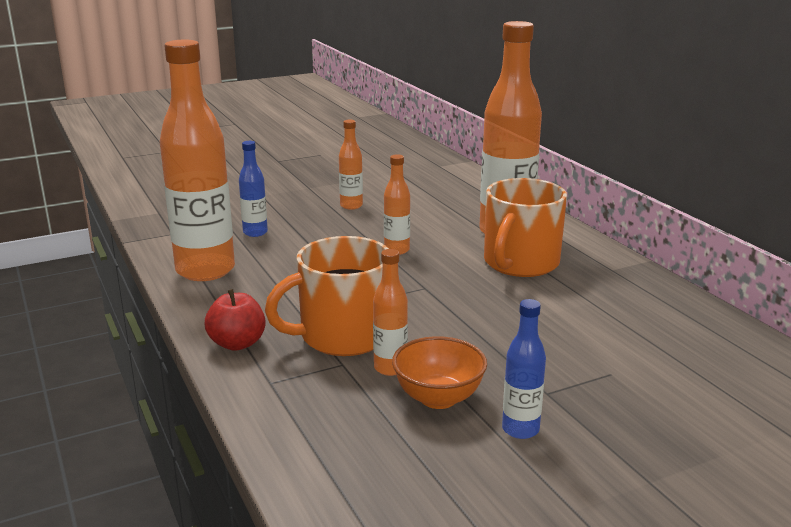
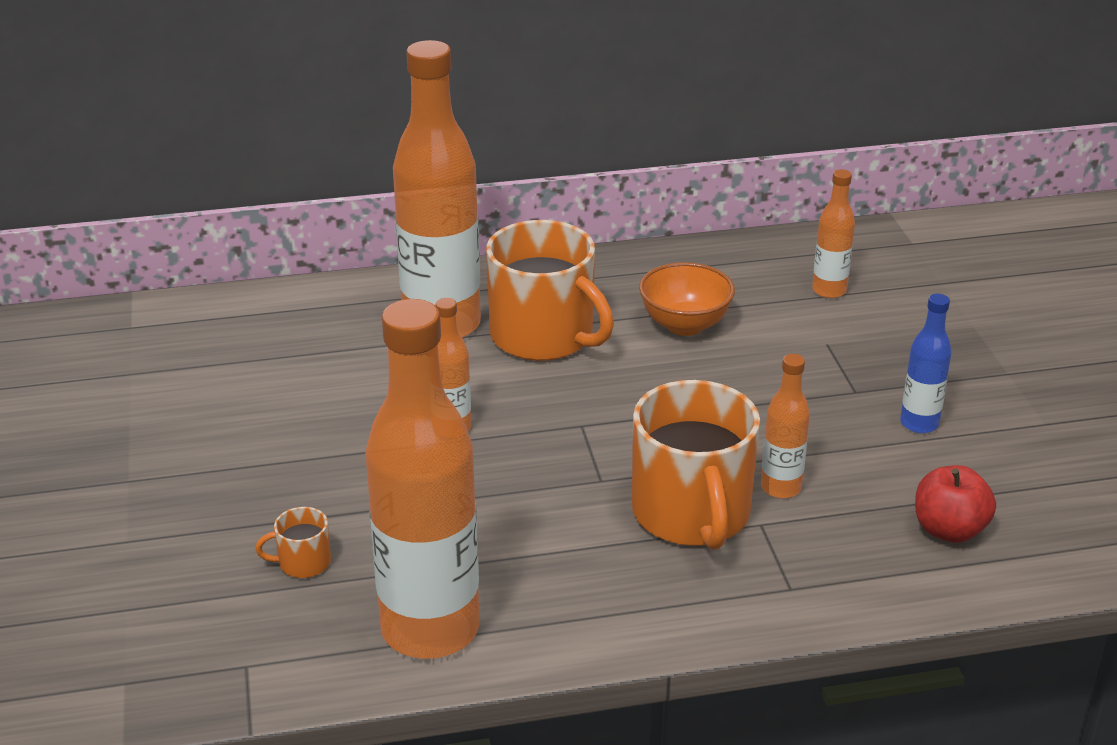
camera: 75 degrees left, 10 degrees up
red apple [205,289,266,351] -> red apple moved to [915,465,996,543]
blue bottle [239,141,268,237] -> orange mug [255,507,331,578]
orange bottle [339,120,363,210] -> orange bottle moved to [812,169,855,298]
orange bowl [392,336,487,409] -> orange bowl moved to [639,262,735,336]

